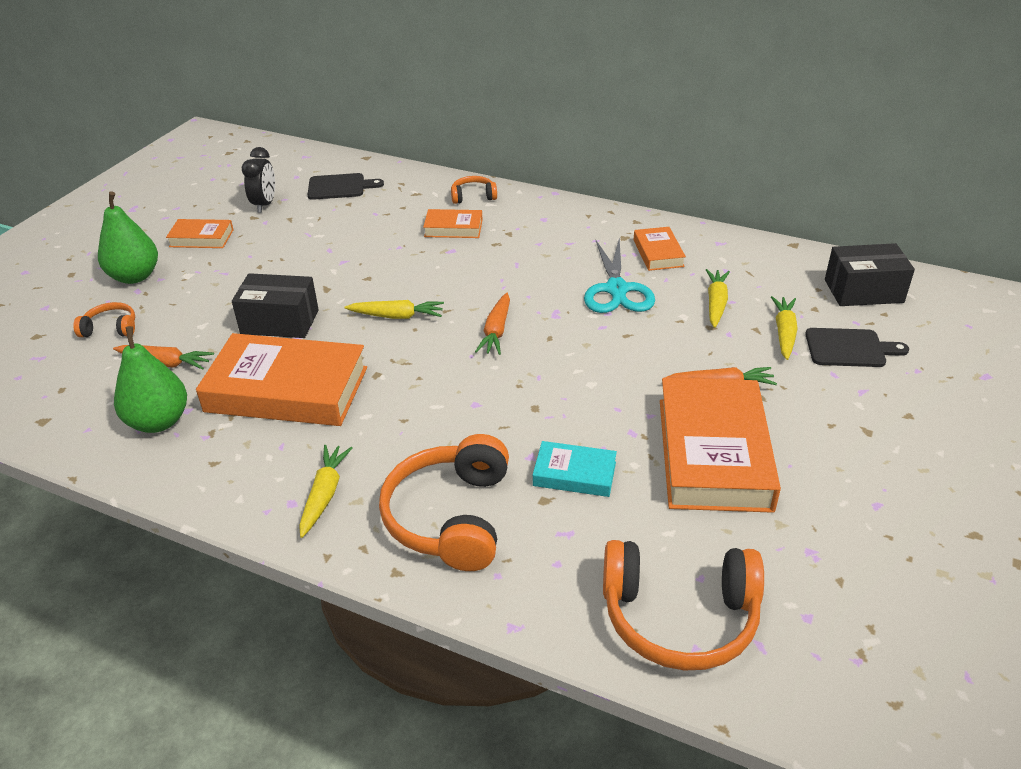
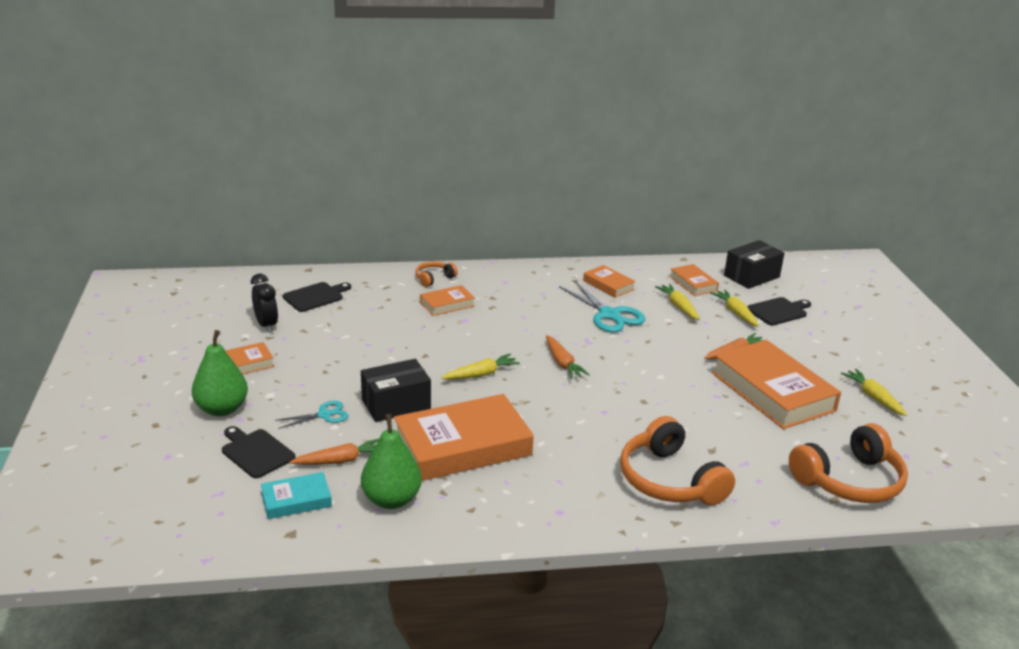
camera: 35 degrees left, 10 degrees down
orange headphones [73,302,135,337] -> black cutting board [222,426,296,478]
yellow carrot [299,445,353,538] -> yellow carrot moved to [841,369,907,416]
turquoise book [533,441,617,497] -> turquoise book moved to [261,472,332,519]
none -> turquoise scissors [275,401,348,429]
none -> orange book [669,264,719,296]

